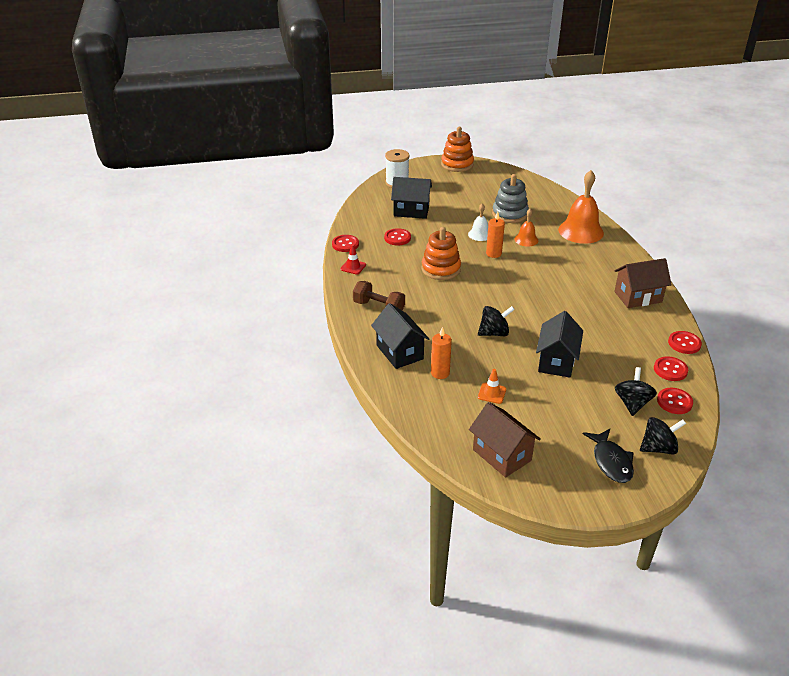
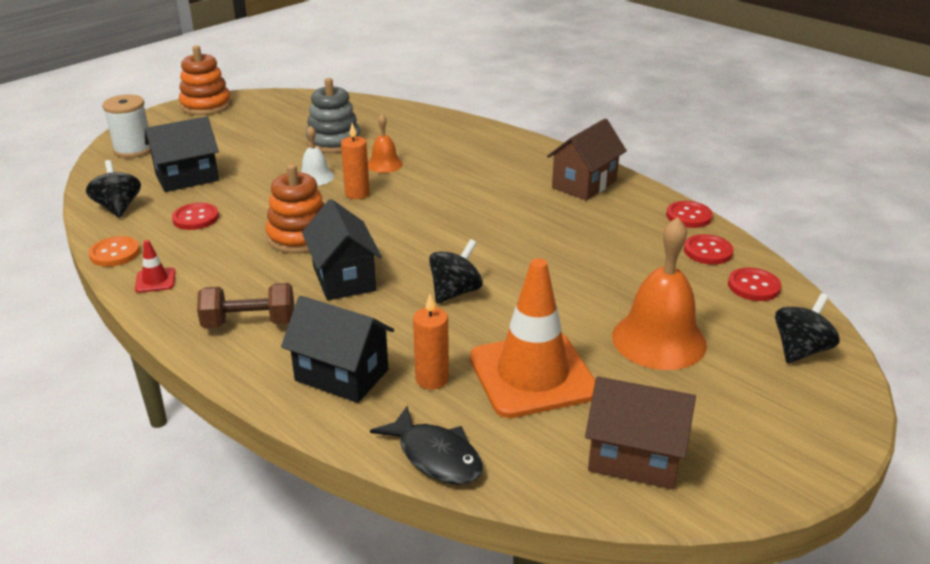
camera: 35 degrees left, 5 degrees down
red button [332,235,359,252] -> orange button [89,236,140,267]
orange traffic cone [478,369,506,404] -> orange traffic cone [470,258,595,418], size x2.50
black house [536,311,583,378] -> black house moved to [302,199,382,300]
orange bell [558,170,604,244] -> orange bell moved to [612,217,707,370]
black fish [583,429,634,483] -> black fish moved to [370,406,483,485]
black spinning top [615,367,657,416] -> black spinning top moved to [86,160,141,218]

